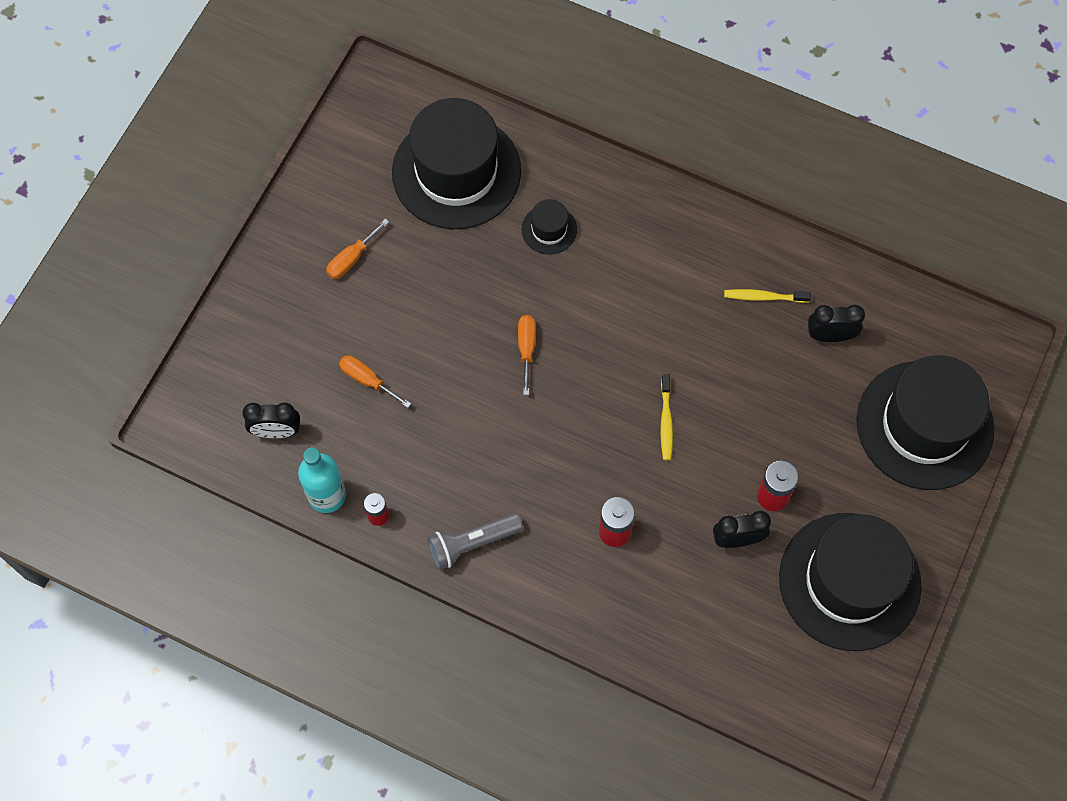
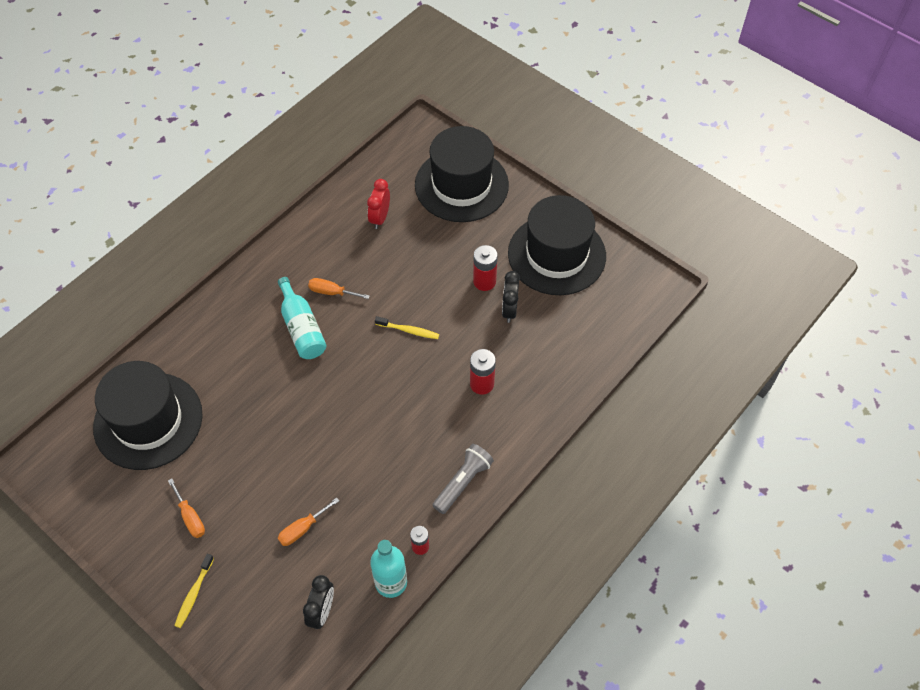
camera: 75 degrees left, 10 degrees down
grey flashlight [427,513,523,570] -> grey flashlight turned 135 degrees counterclockwise [432,444,494,514]
orange screwdriver [518,315,536,395] -> orange screwdriver moved to [308,278,370,299]
black hat [522,199,577,255] -> none
yellow toothbrush [724,289,811,303] -> yellow toothbrush moved to [174,554,214,628]
black clock [808,305,865,342] -> red clock [367,179,390,229]
none -> turquoise bottle [278,277,326,359]

